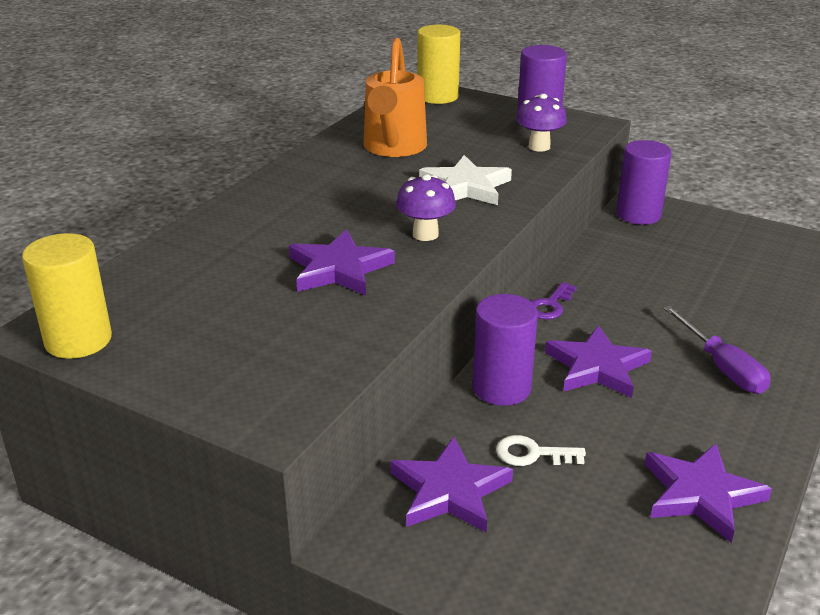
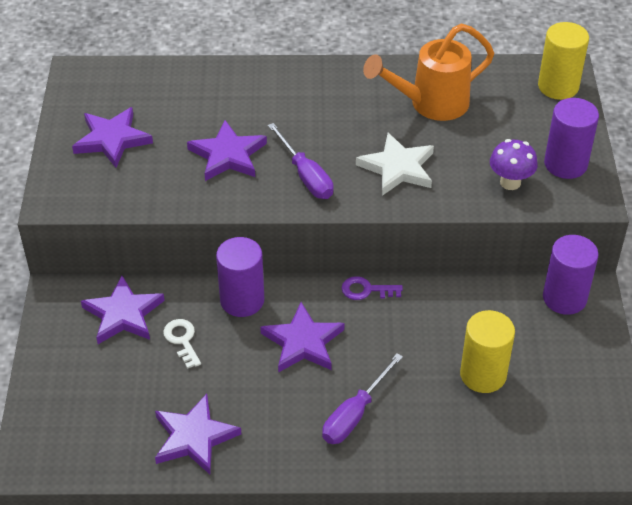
camera: 60 degrees right, 15 degrees up
yellow cylinder [22,233,112,359] -> yellow cylinder moved to [460,310,515,393]
purple mushroom [396,174,456,241] -> purple screwdriver [268,123,334,199]
none -> purple star [72,107,153,168]

